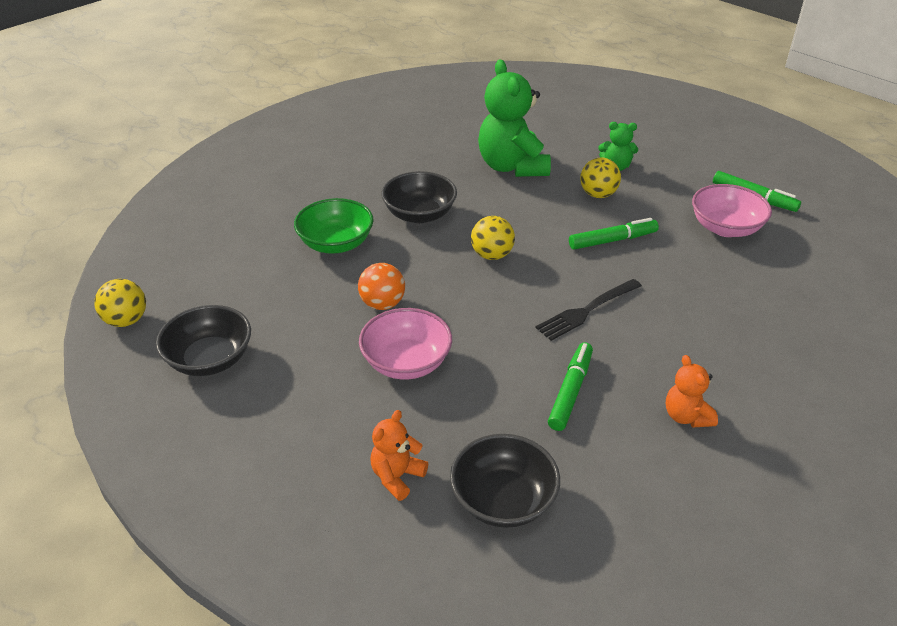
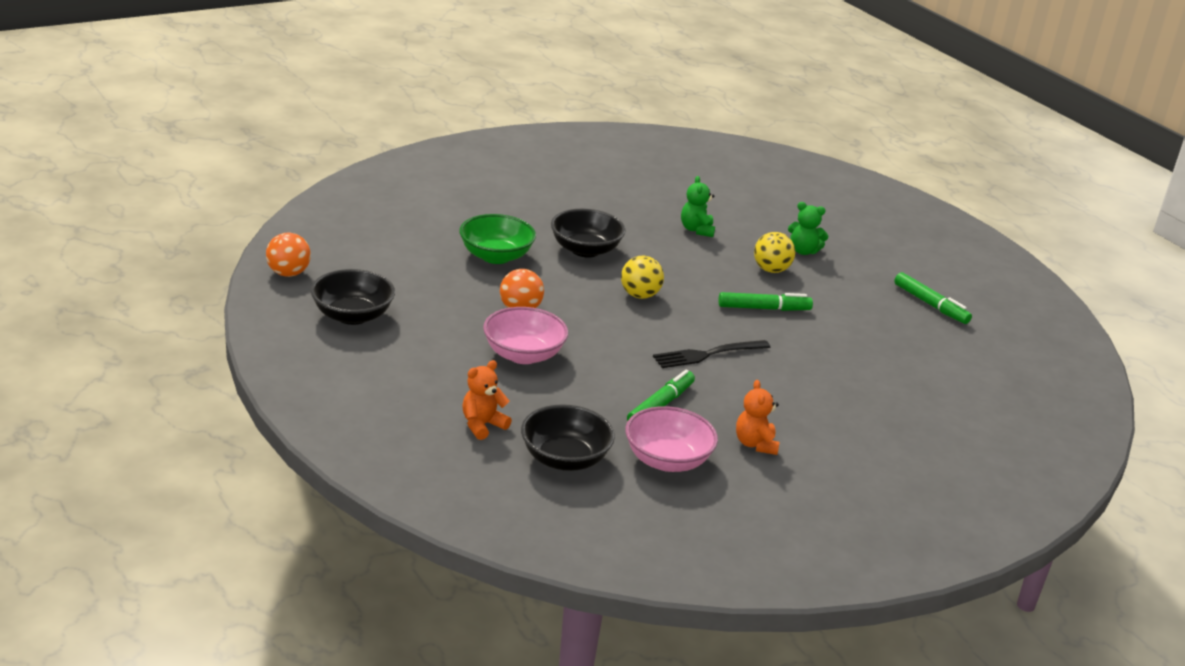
camera: 10 degrees right, 10 degrees down
yellow ball [94,279,146,327] -> orange ball [266,232,311,277]
green teddy bear [478,59,551,177] -> green teddy bear [681,176,715,237], size x0.50
pink bowl [692,184,772,237] -> pink bowl moved to [625,406,718,472]

